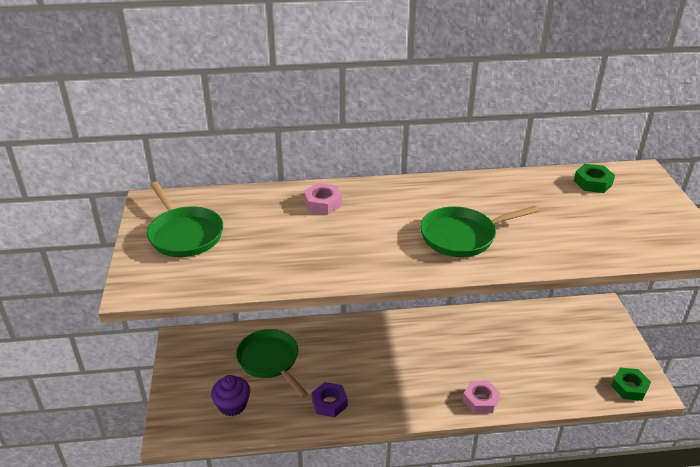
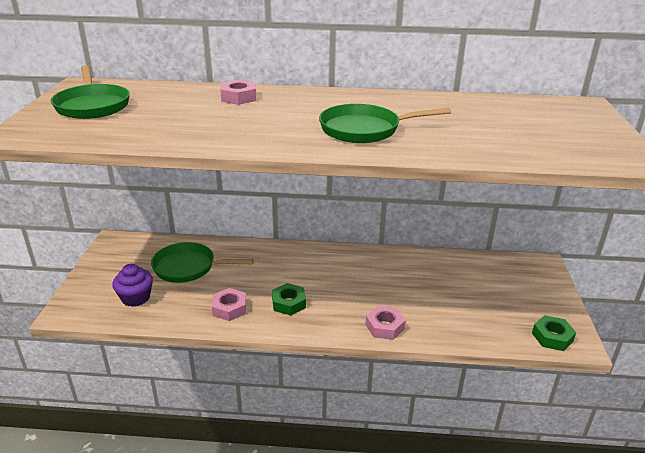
camera: 10 degrees right, 5 degrees down
green pan [236,329,308,398] -> green pan turned 60 degrees counterclockwise [151,242,254,283]
purple nut [312,382,348,417] -> pink nut [212,288,246,321]
green nut [574,164,615,193] -> green nut moved to [272,283,306,316]

